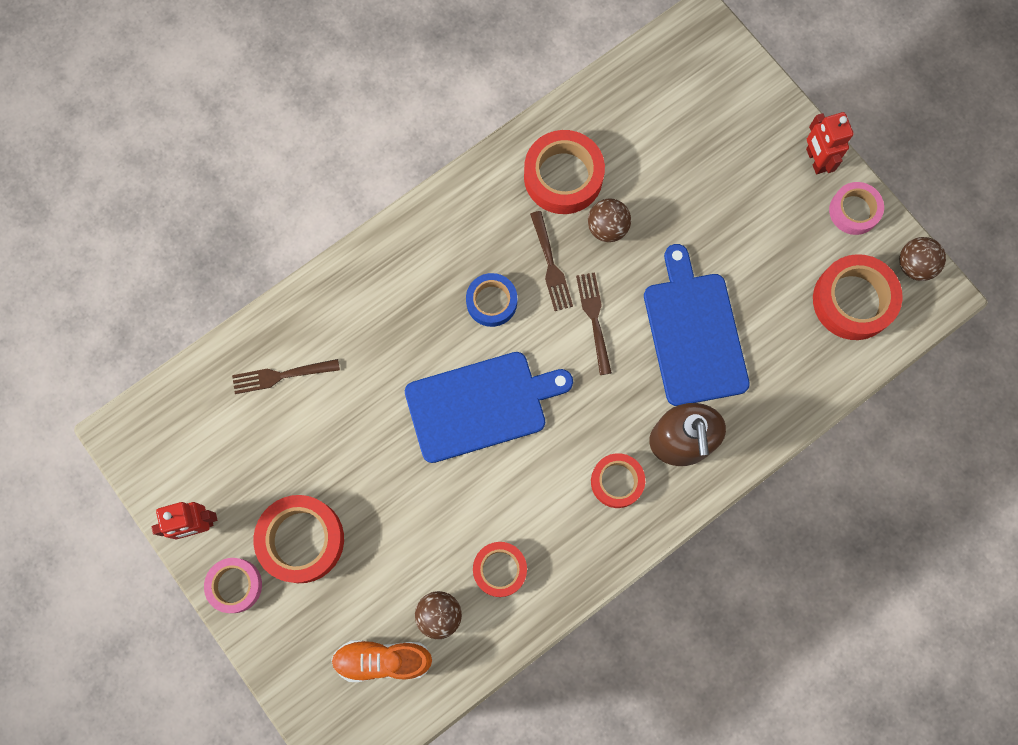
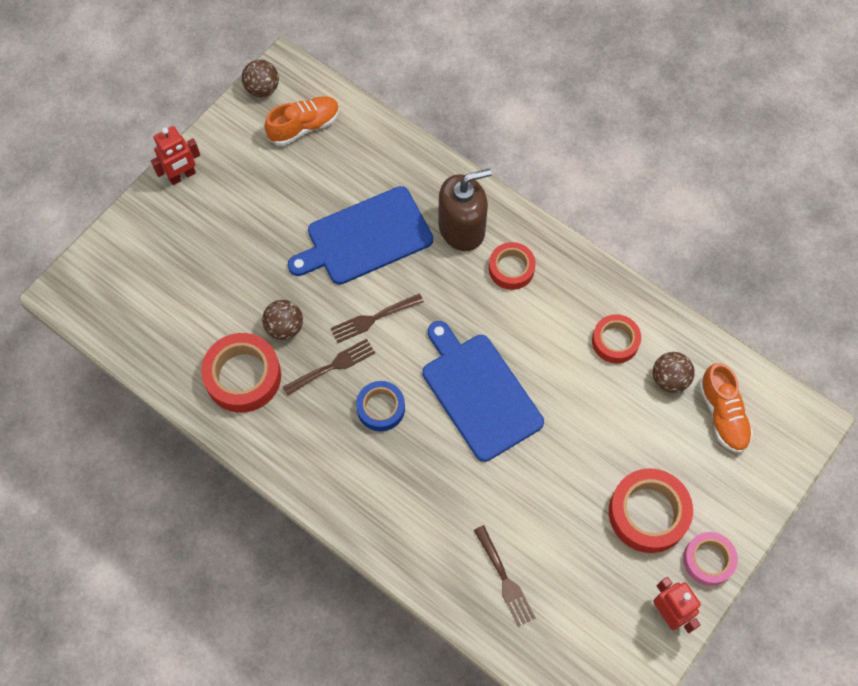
camera: 105 degrees left, 10 degrees down
red tape [813,254,903,340] -> orange shoe [265,97,340,146]
pink tape [829,182,884,235] -> none

